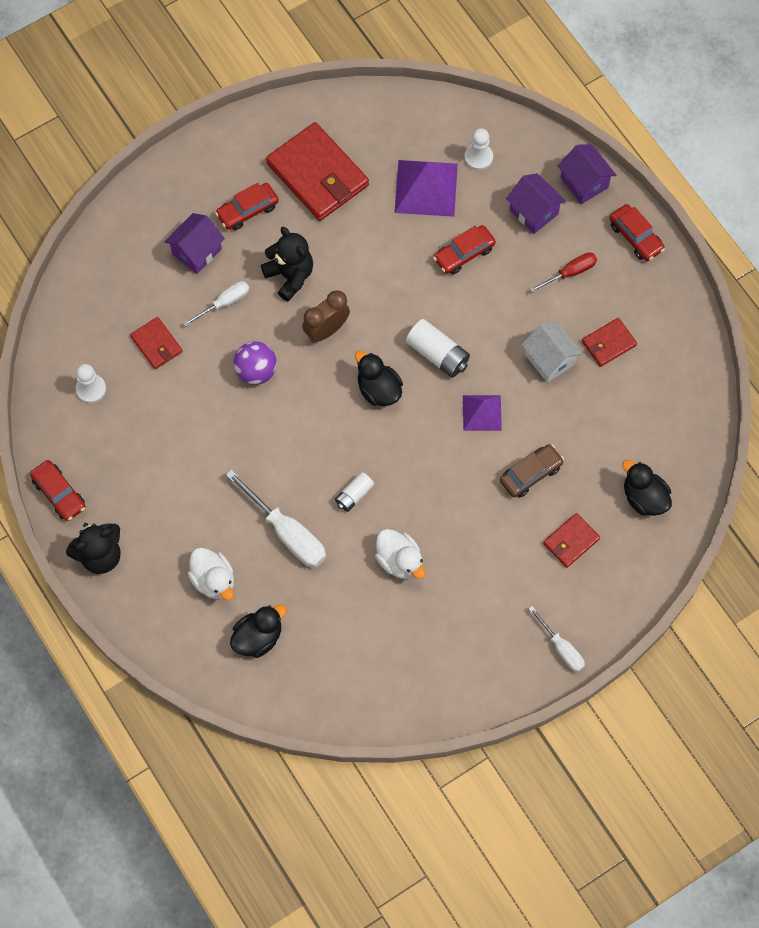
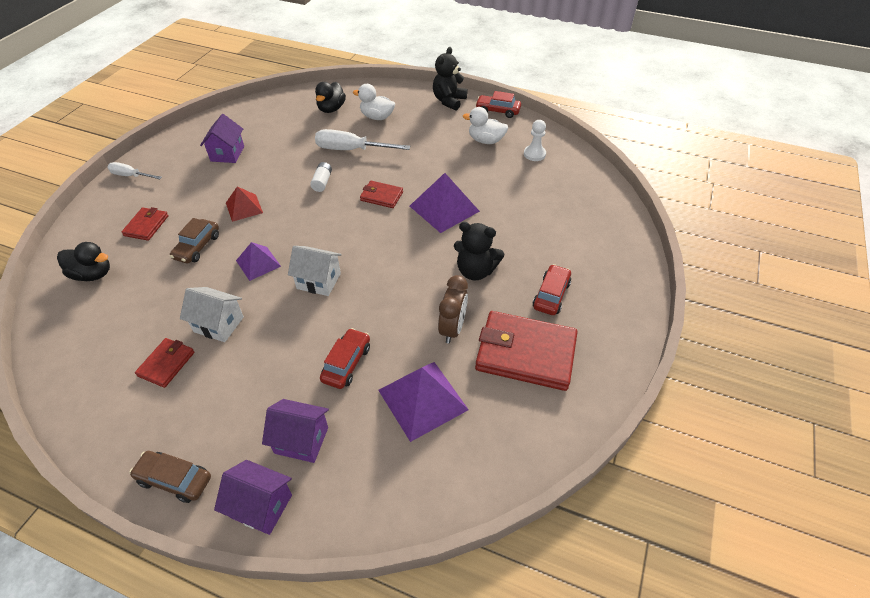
camera: 145 degrees right, 20 degrees down
red wallet [130,317,183,369] -> red wallet moved to [360,181,403,208]
purple house [164,213,225,274] -> purple house moved to [200,114,244,163]
white screwdriver [183,281,250,327] -> none
purple ball [233,341,277,385] -> purple pyramid [410,173,480,233]
brown clock [302,290,350,342] -> brown clock moved to [438,275,468,344]
black duck [355,351,403,406] -> none
white duck [375,529,425,579] -> white duck moved to [463,107,508,144]
white battery [406,319,470,377] -> white house [288,246,342,296]
white pawn [464,128,493,170] -> none
red screwdriver [530,252,597,293] -> none
red car [610,204,665,261] -> brown car [129,451,211,503]
none -> red pyramid [226,187,263,222]

